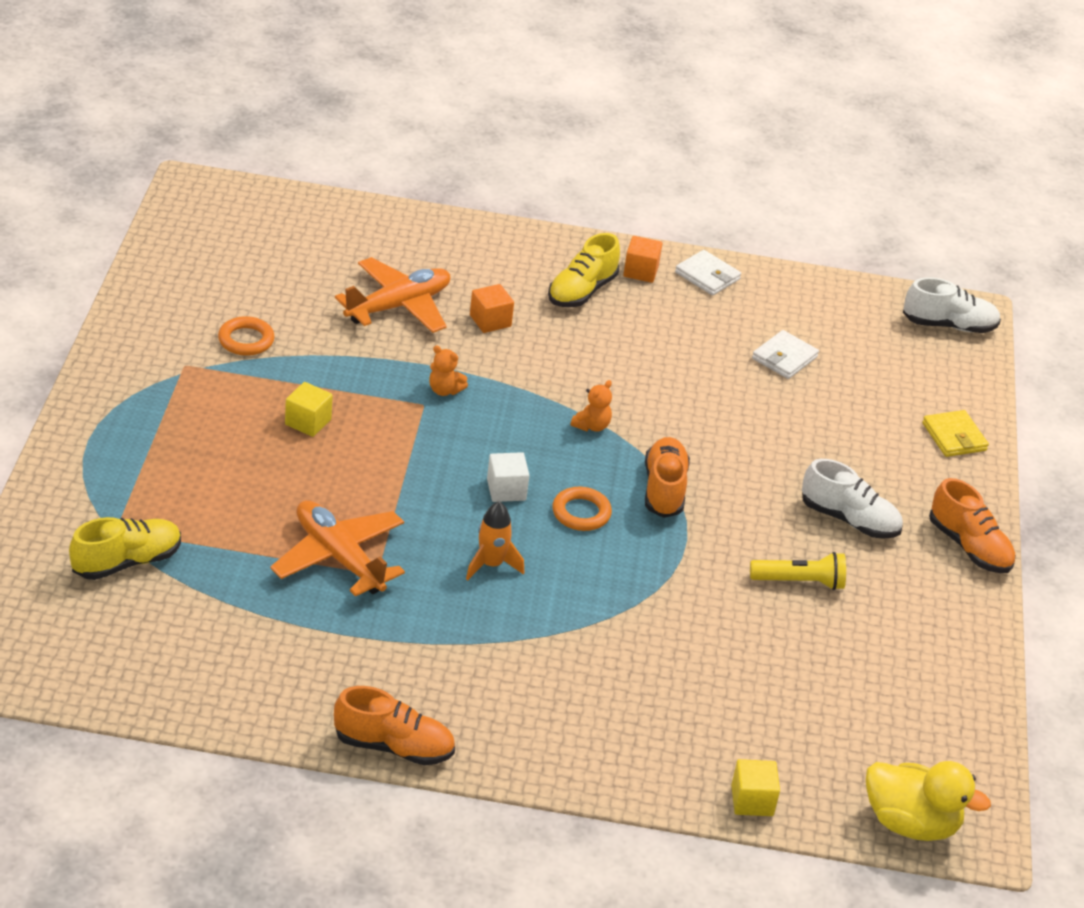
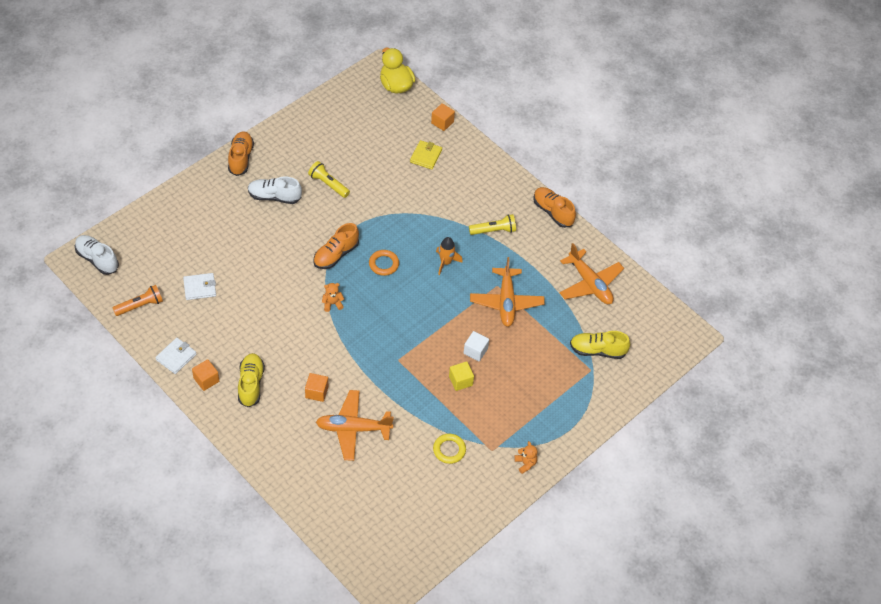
camera: 140 degrees left, 15 degrees up
orange ring [218,316,275,356] -> yellow ring [433,434,466,464]
orange teddy bear [429,346,468,396] -> orange teddy bear moved to [514,441,537,474]
white cube [487,452,530,502] -> white cube moved to [464,331,489,361]
yellow shoe [548,233,620,307] -> yellow shoe turned 75 degrees counterclockwise [238,353,265,407]
white wallet [675,250,741,295] -> white wallet turned 45 degrees clockwise [155,338,197,374]
yellow cube [731,759,780,816] -> orange cube [431,103,455,131]
white shoe [802,459,903,539] -> white shoe turned 60 degrees counterclockwise [248,176,302,204]
yellow wallet [922,410,989,457] -> yellow wallet moved to [410,140,442,170]
none -> orange flashlight [112,285,163,316]
none -> yellow flashlight [469,214,516,235]
none -> orange plane [559,243,624,304]

